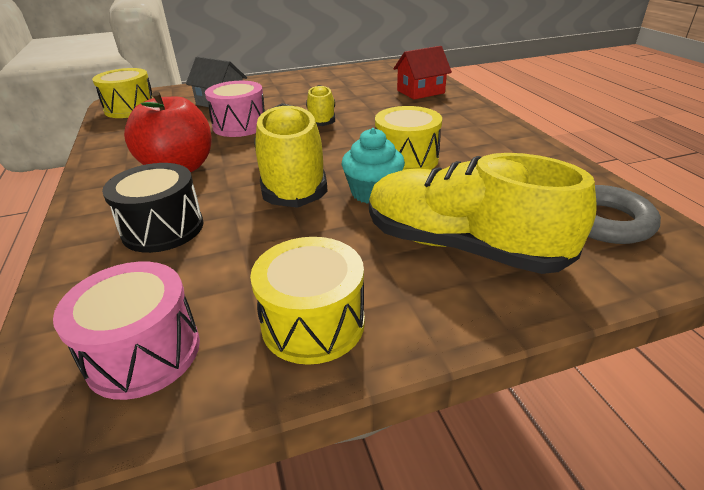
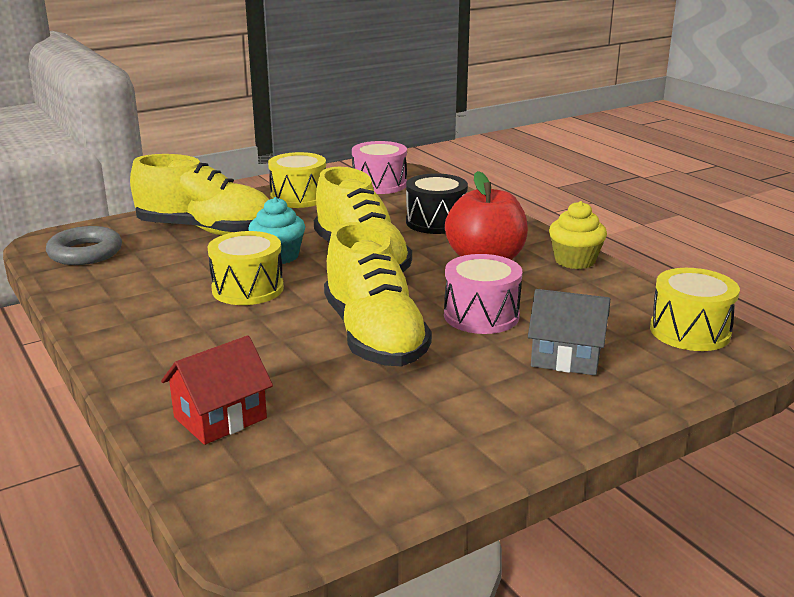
camera: 165 degrees right, 10 degrees down
yellow shoe [306,85,335,126] -> yellow shoe [324,222,432,367], size x1.78
none -> yellow cupcake [549,201,607,269]

